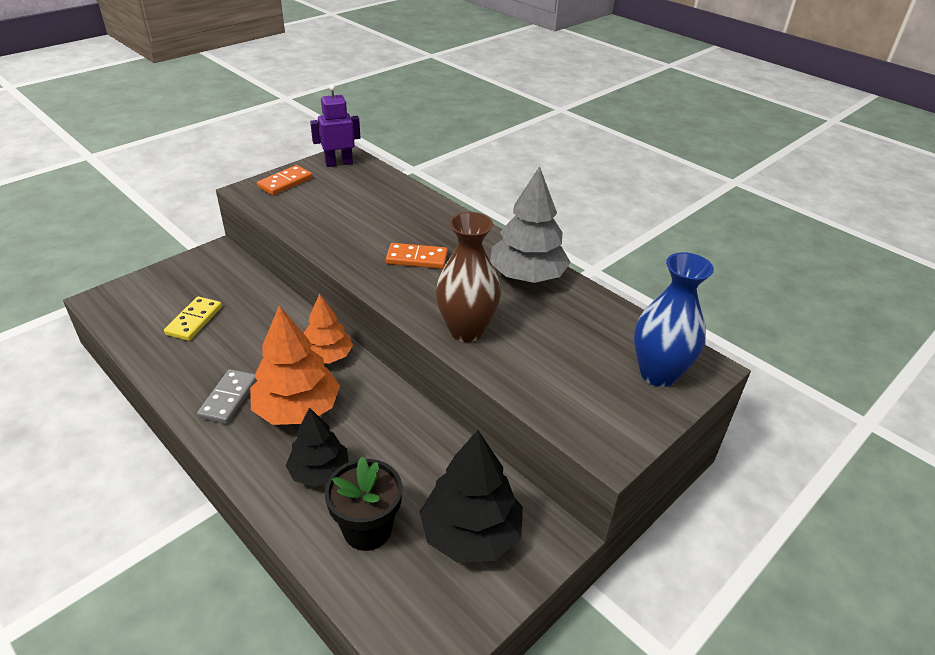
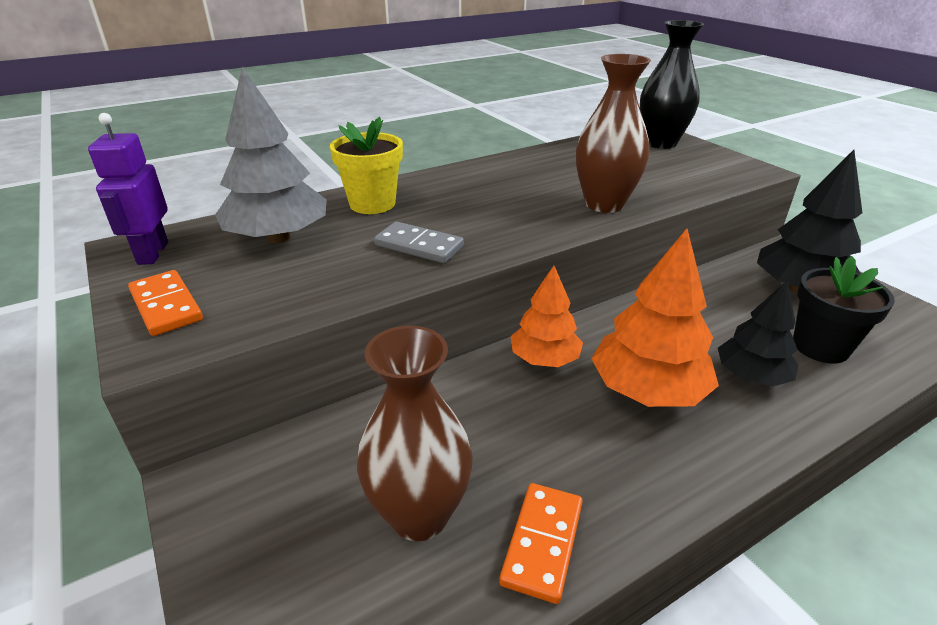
camera: 75 degrees left, 5 degrees down
yellow domino [164,296,222,341] -> brown vase [357,326,473,541]
grey domino [197,369,257,424] -> grey domino moved to [374,222,464,263]
orange domino [386,243,448,269] -> orange domino moved to [499,483,583,604]
grey tree [490,166,571,283] -> grey tree moved to [215,67,327,243]
blue vase [634,252,714,387] -> black vase [640,20,704,149]
none -> yellow flower pot [330,117,403,214]

